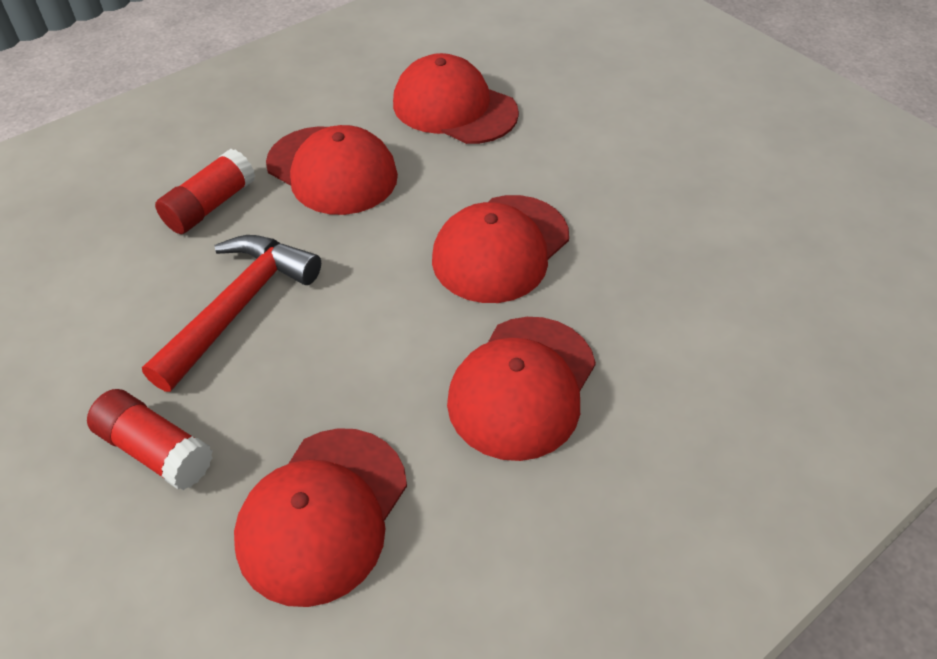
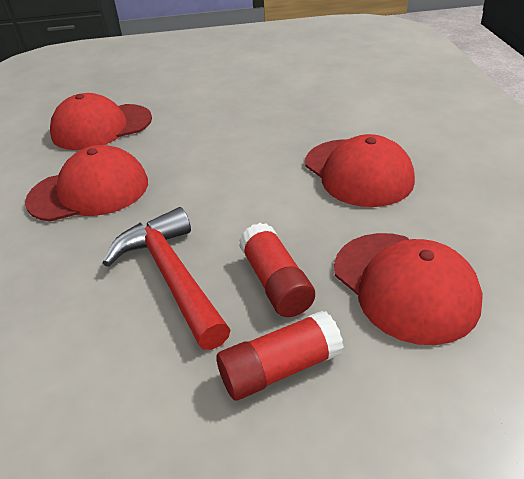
camera: 55 degrees left, 10 degrees down
red glue stick [155,149,255,234] -> red glue stick moved to [239,223,315,317]
red cap [432,195,569,303] -> none

